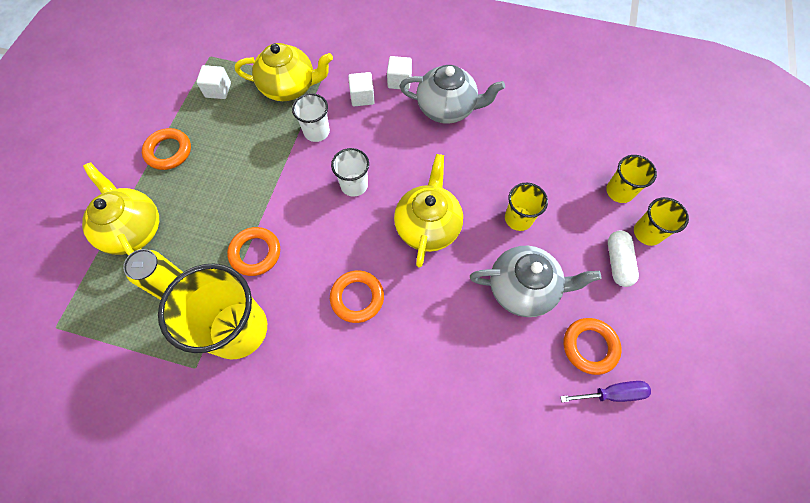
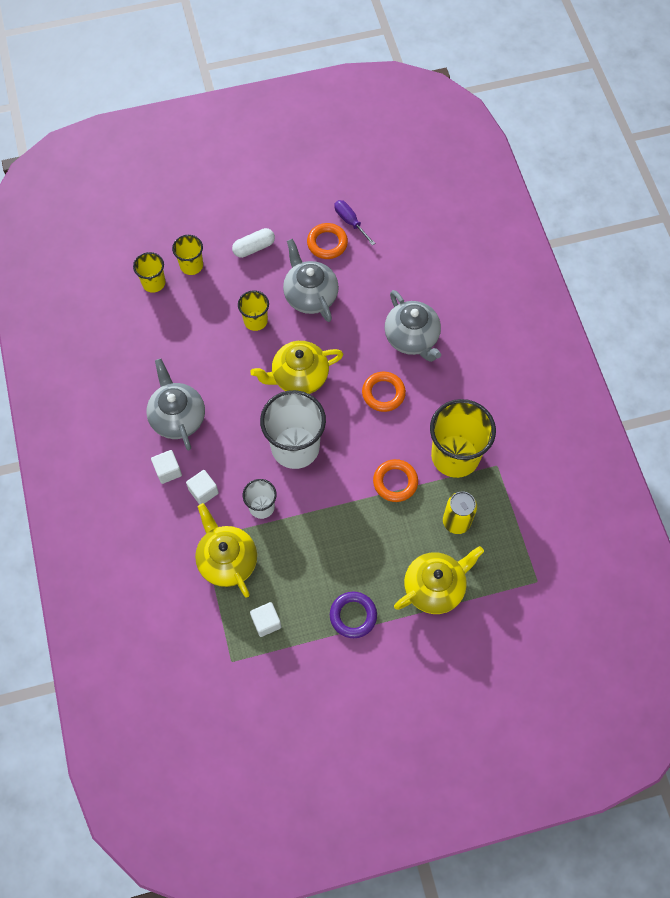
camera: 120 degrees left, 0 degrees up
yellow teapot [82,162,159,256] -> yellow teapot turned 150 degrees counterclockwise [394,546,484,614]
orange ring [142,128,191,170] -> purple ring [330,592,377,638]
white cup [331,148,369,197] -> white cup [260,390,326,469], size x1.92
yellow cup [634,197,689,246] -> yellow cup moved to [133,252,165,293]
none -> grey teapot [384,290,441,362]

